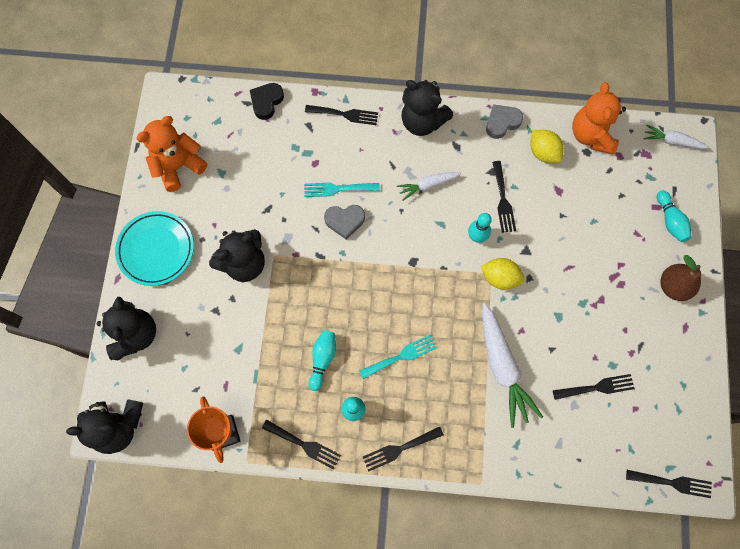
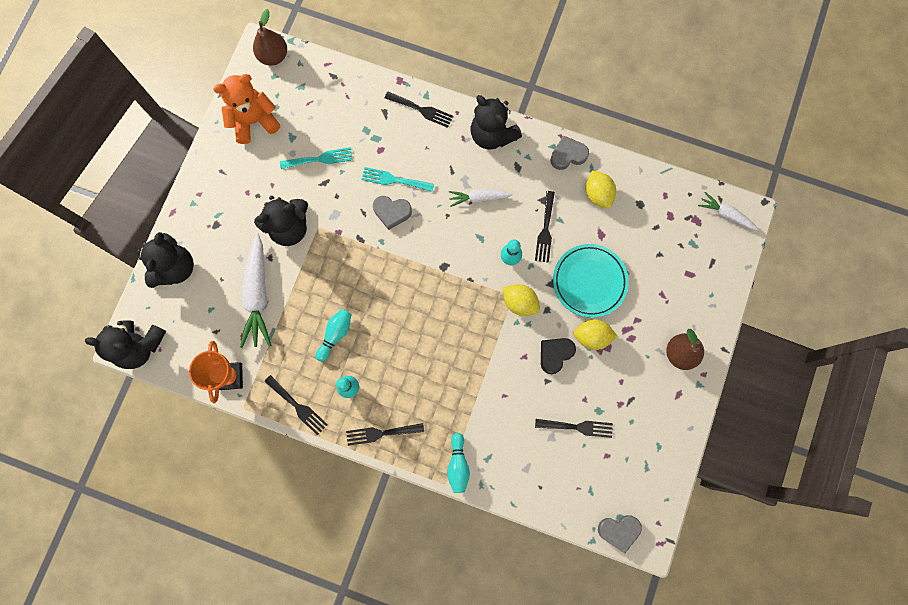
camera: 15 degrees right, 5 degrees up
turquoise plate [115,211,194,286] -> turquoise plate moved to [553,244,629,318]
black heart [250,83,284,120] -> black heart moved to [541,338,576,374]
turquoise fork [359,335,437,379] -> turquoise fork moved to [280,147,353,169]
white carrot [482,303,543,428] -> white carrot moved to [240,233,272,348]
orange teddy bear [572,82,626,154] -> none
black fork [626,470,712,498] -> grey heart [598,515,642,553]
turquoise bowling pin [657,190,691,242] -> turquoise bowling pin moved to [447,433,470,493]
none -> brown pear [253,9,287,66]
none -> yellow lemon [574,319,618,350]

